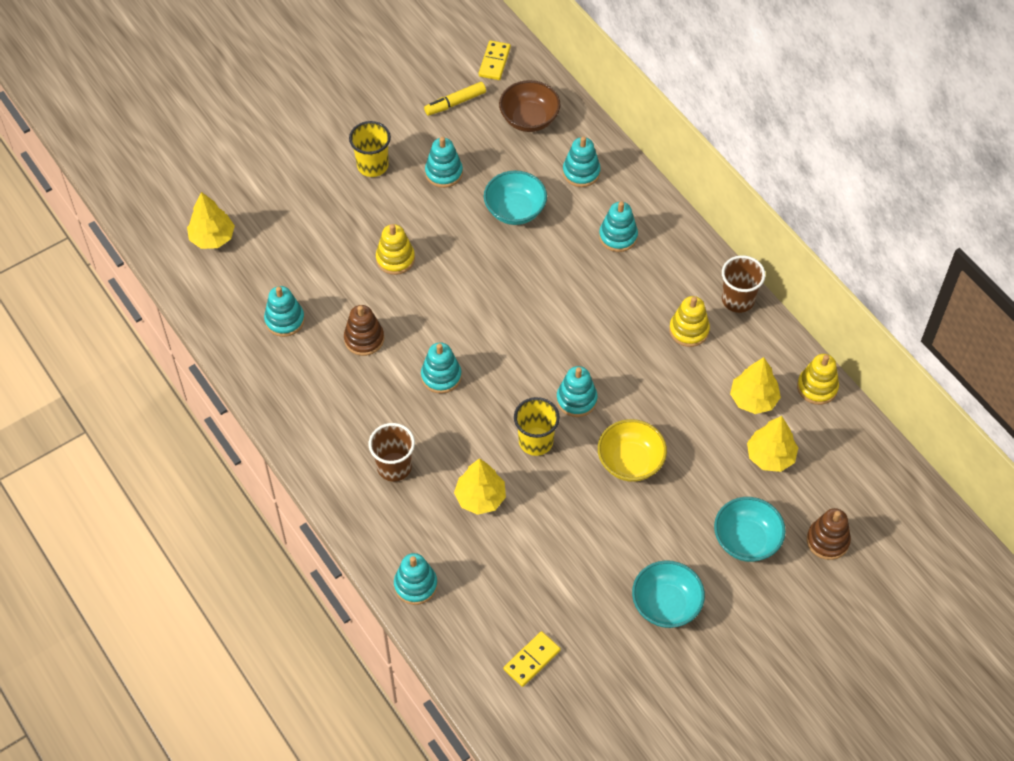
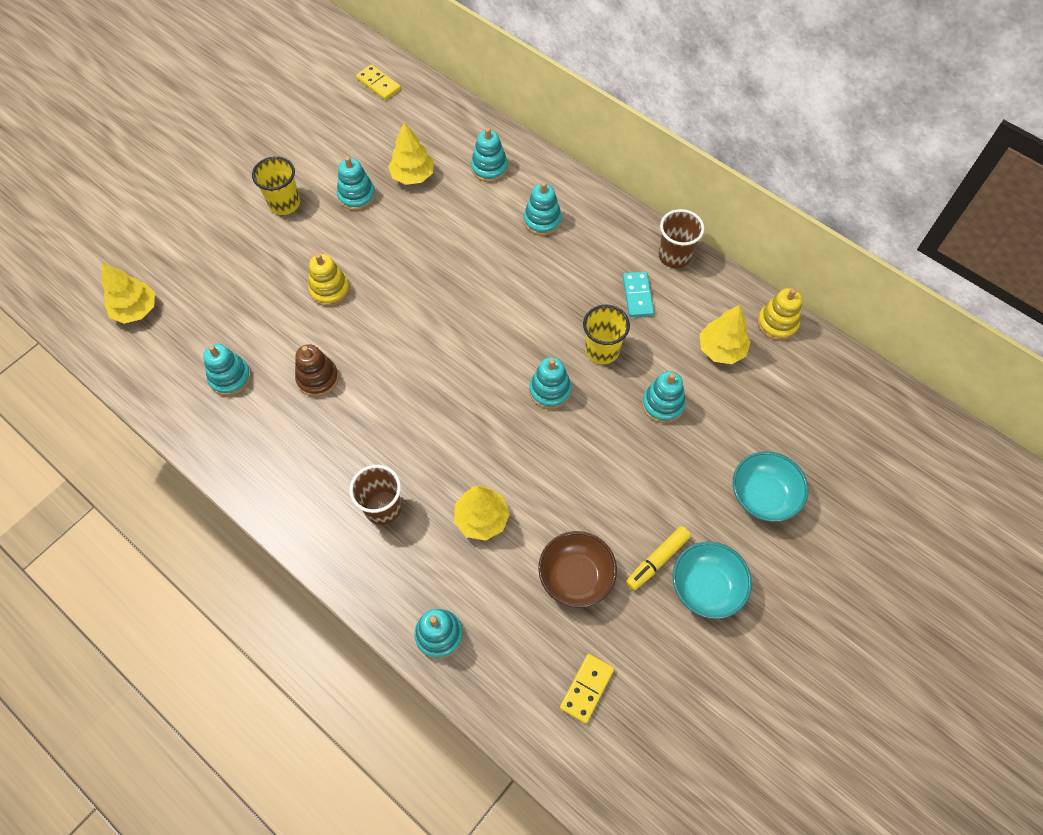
camera: 15 degrees left, 5 degrees up
turquoise stacking toy [421,342,462,393] -> turquoise stacking toy moved to [642,371,686,423]
yellow marker [424,82,486,116] -> yellow marker moved to [626,526,691,591]
yellow domino [479,40,511,80] -> yellow domino turned 45 degrees counterclockwise [356,64,401,100]
turquoise bowl [484,170,547,225] -> none
brown bowl [499,80,561,132] -> brown bowl moved to [538,531,617,608]
yellow cup [514,397,560,456] -> yellow cup moved to [583,304,630,364]
yellow bowl [598,419,667,482] -> none
yellow stacking toy [669,296,710,347] -> turquoise domino [623,272,654,317]
yellow tree [747,416,798,472] -> yellow tree moved to [388,122,434,185]
brown stacking toy [807,508,851,560] -> none

